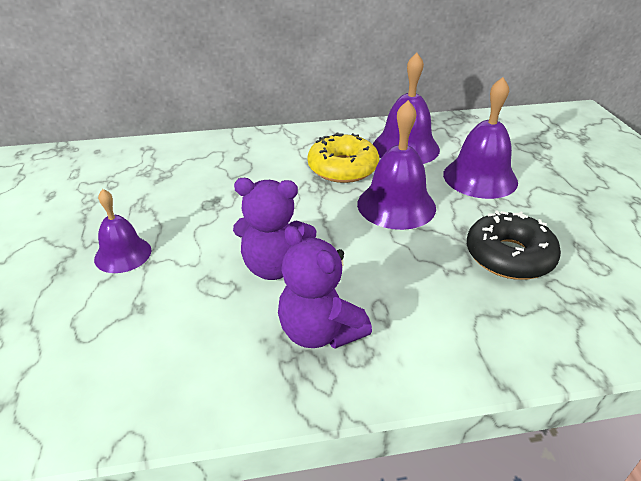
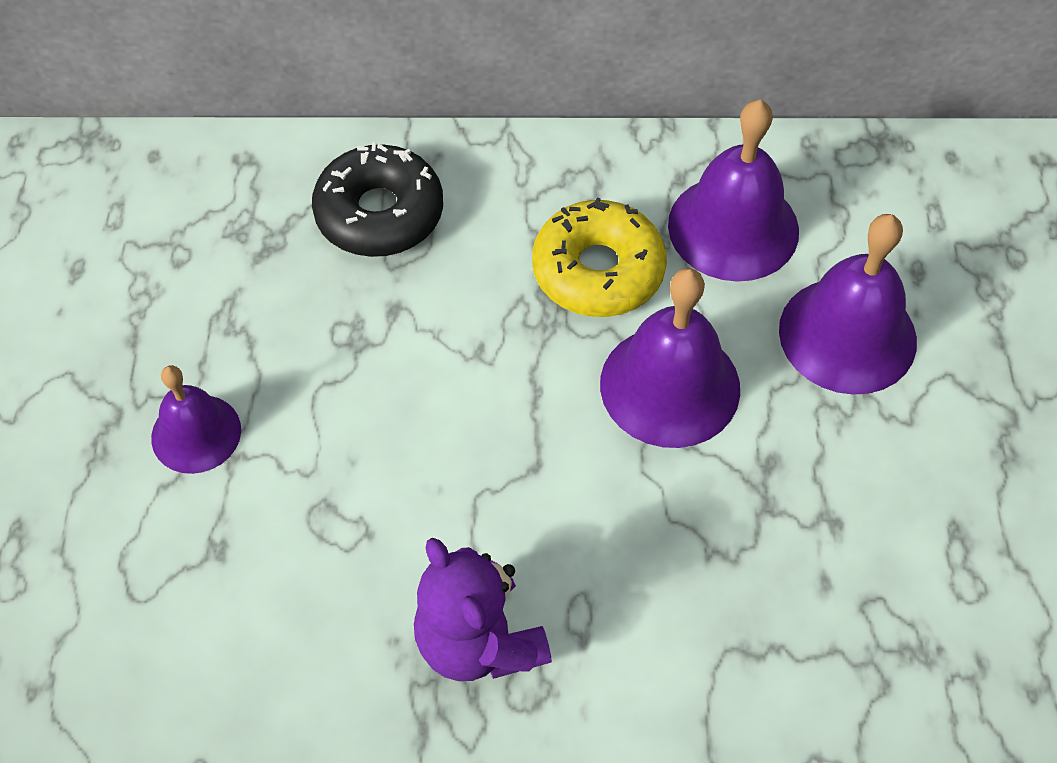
camera: 10 degrees right, 20 degrees up
purple teddy bear [233,178,316,280] -> none
black donut [467,210,561,280] -> black donut moved to [312,142,443,257]

